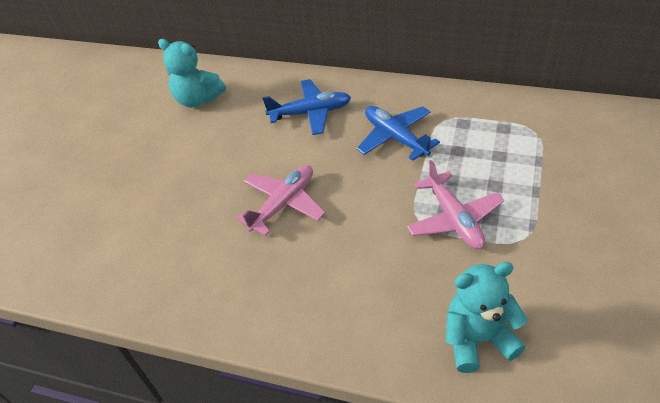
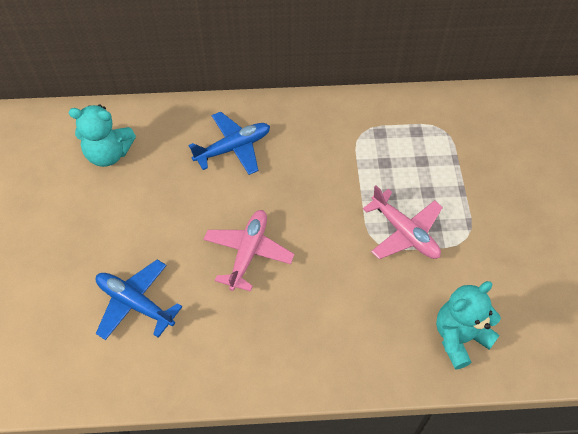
camera: 25 degrees left, 10 degrees up
blue plane [357,106,440,161] -> blue plane moved to [96,260,182,340]

